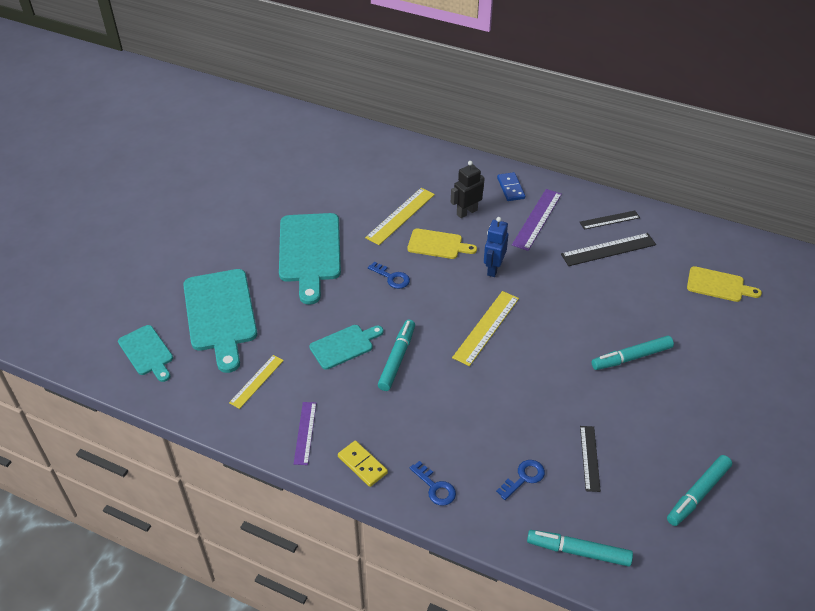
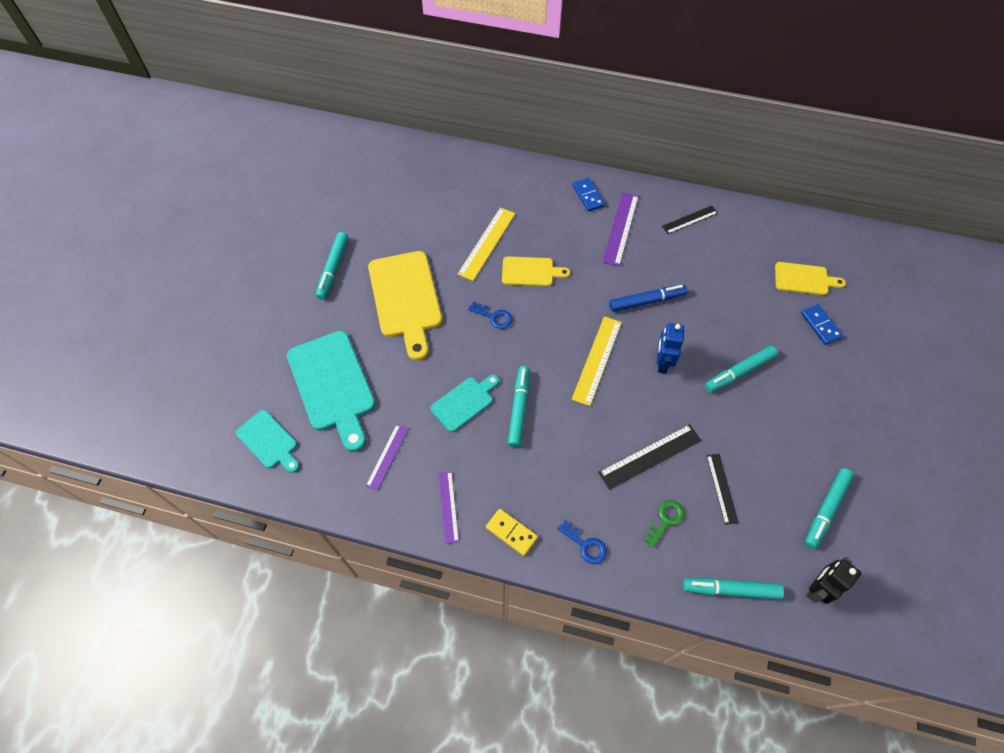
camera: 10 degrees left, 15 degrees up
yellow ruler [229,355,284,409] -> purple ruler [366,424,409,491]
turquoise cutting board [279,213,341,305] -> yellow cutting board [368,251,442,360]
black robot [451,161,485,218] -> black robot moved to [806,557,861,604]
blue robot [484,217,509,277] -> blue robot moved to [657,323,684,373]
blue key [496,460,545,500] -> green key [644,500,685,548]
black ruler [561,233,656,266] -> black ruler moved to [598,424,701,490]
none -> turquoise marker [316,232,348,300]
none -> blue marker [609,284,687,312]
none -> blue domino [801,304,843,345]

